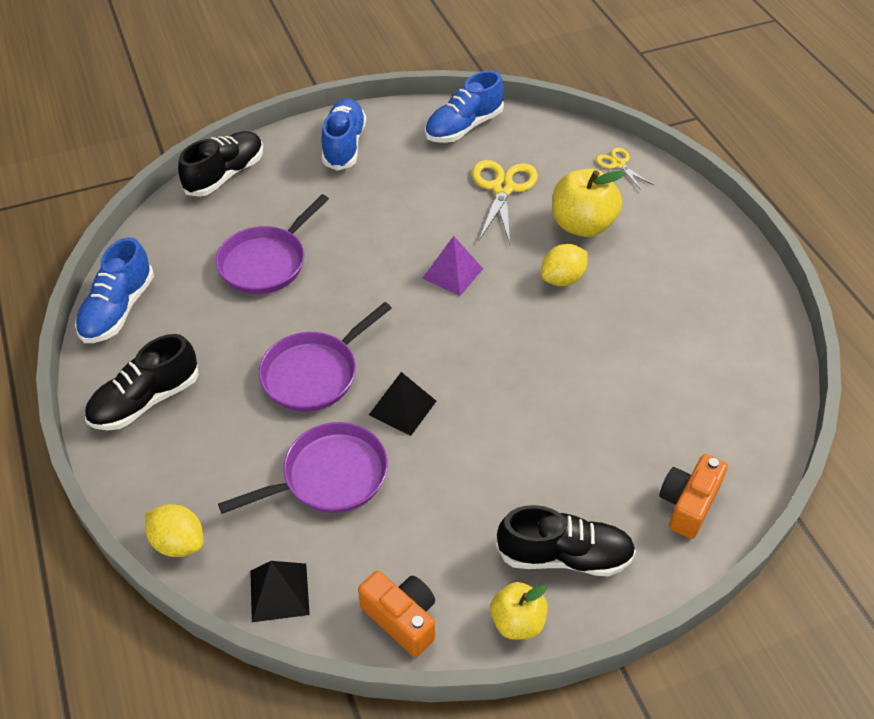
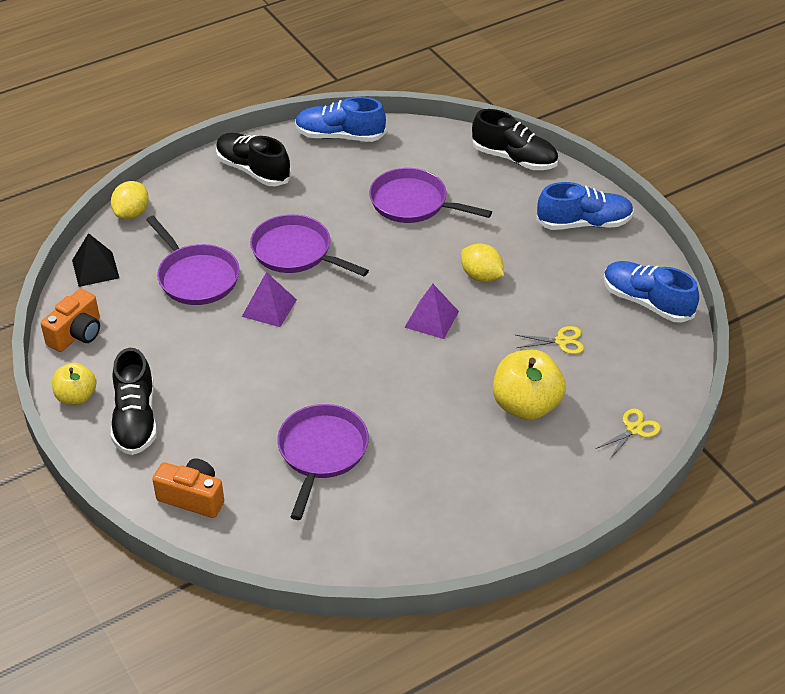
camera: 80 degrees right, 5 degrees down
black pyramid [369,372,436,436] -> purple pyramid [242,272,297,327]
yellow scissors [472,160,538,244] -> yellow scissors [516,326,584,354], size x0.55
yellow lemon [541,244,588,286] -> yellow lemon moved to [461,243,504,282]
none -> purple pan [277,404,369,520]

